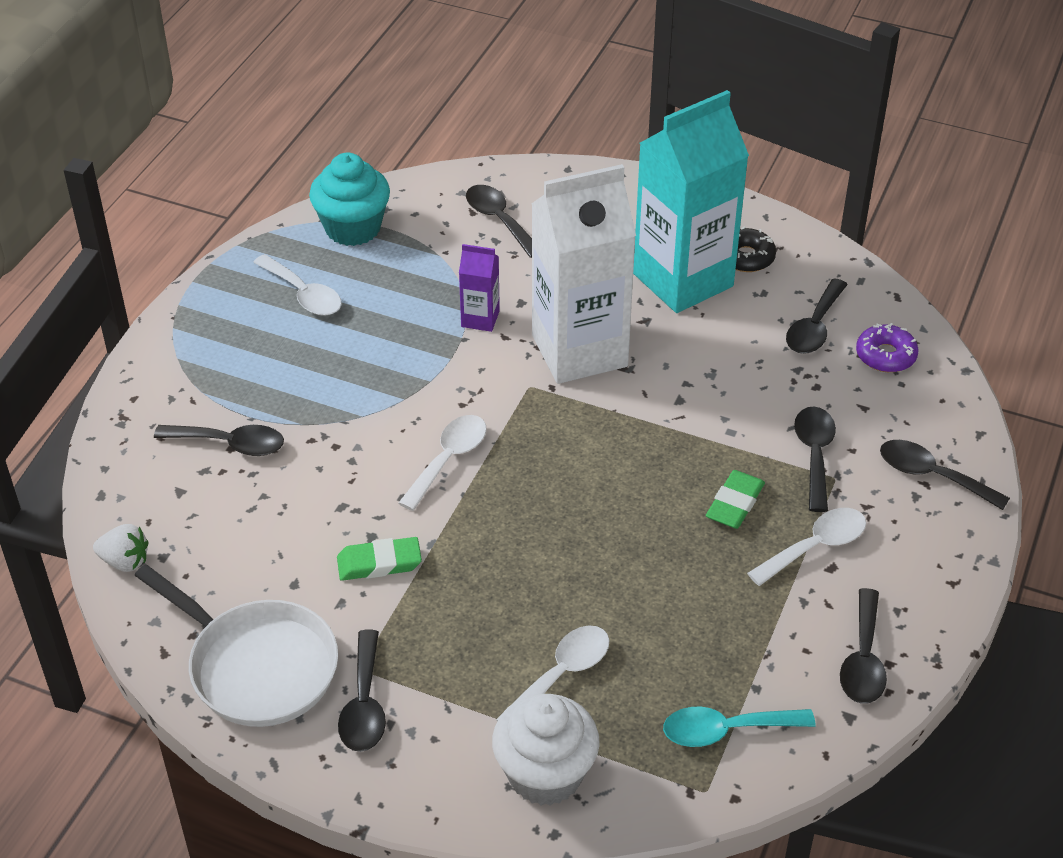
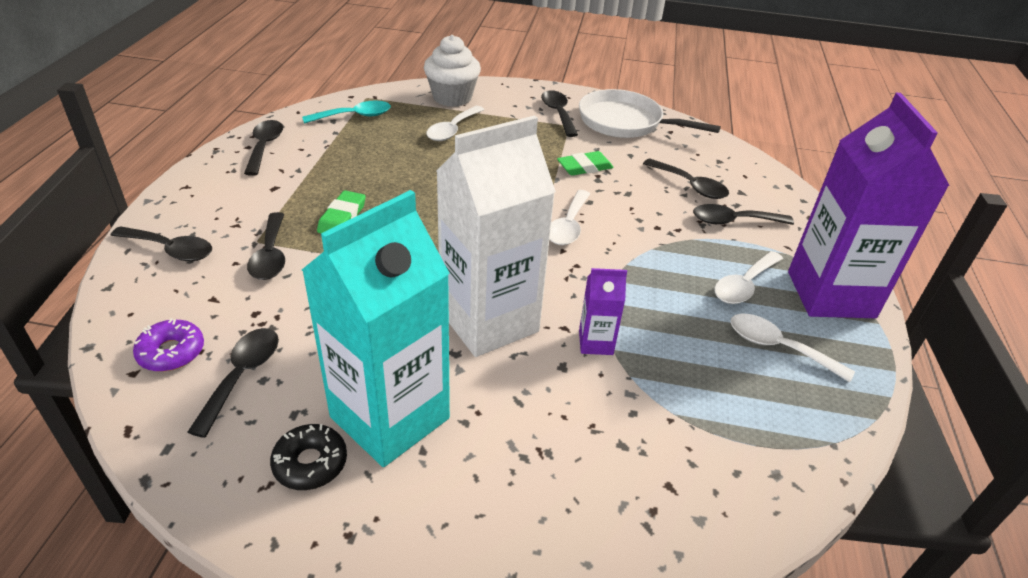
camera: 165 degrees right, 5 degrees down
white strawberry [93,524,149,572] -> none
turquoise cupcake [309,153,390,246] -> none
black spoon [466,185,532,258] -> black spoon moved to [643,158,729,199]
white spoon [747,508,866,586] -> white spoon moved to [714,251,783,304]
none -> purple carton [788,93,950,318]

